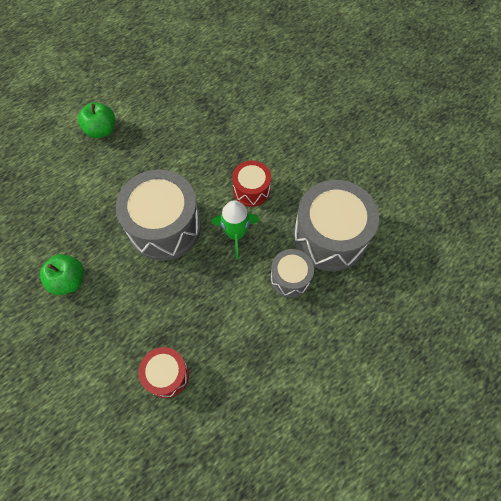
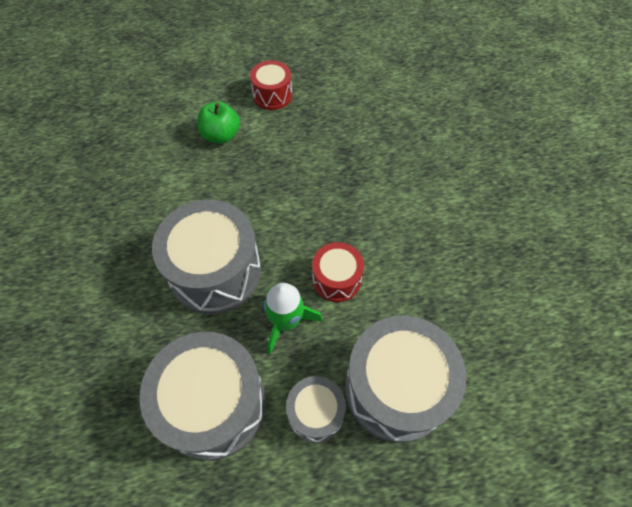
camera: 30 degrees right, 5 degrees down
green apple [40,254,84,295] -> none
red drum [139,347,189,398] -> red drum moved to [250,60,292,110]
none -> grey drum [140,332,266,460]

